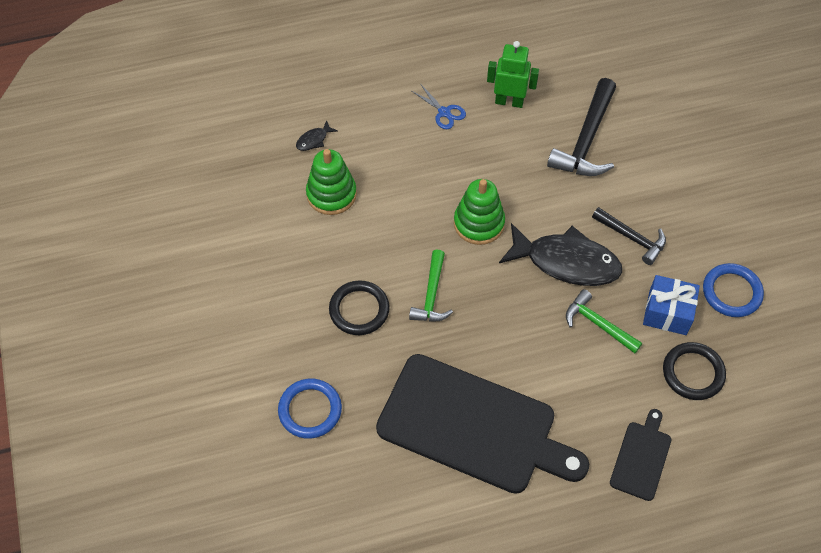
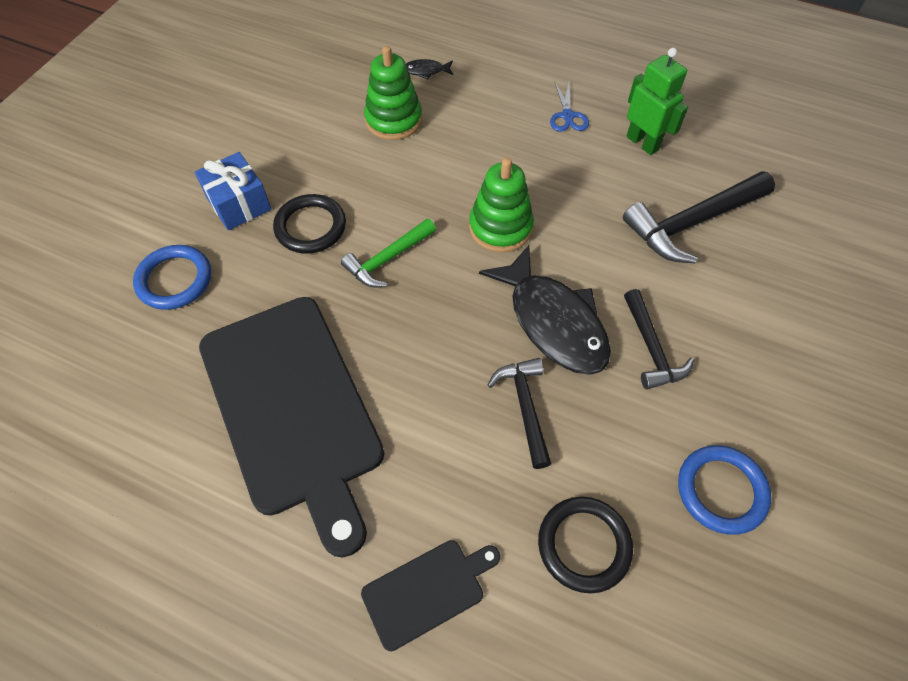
camera: 40 degrees right, 0 degrees up
green hammer [566,289,642,353] -> black hammer [488,358,551,469]
blue gift [643,275,700,335] -> blue gift moved to [195,152,271,230]

